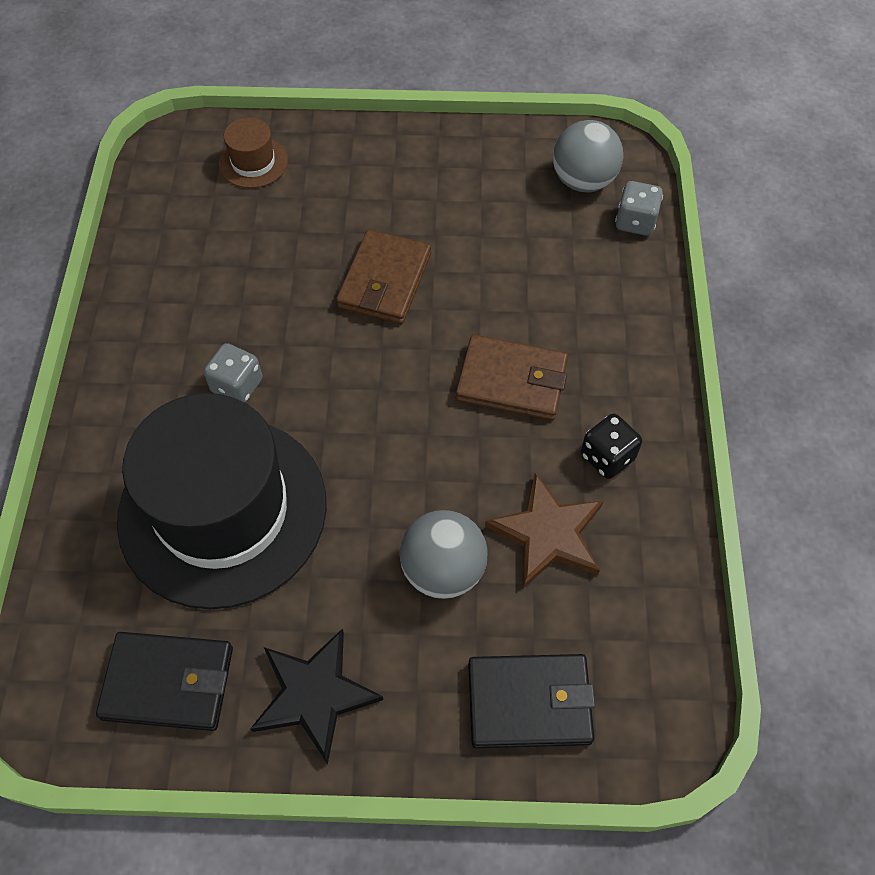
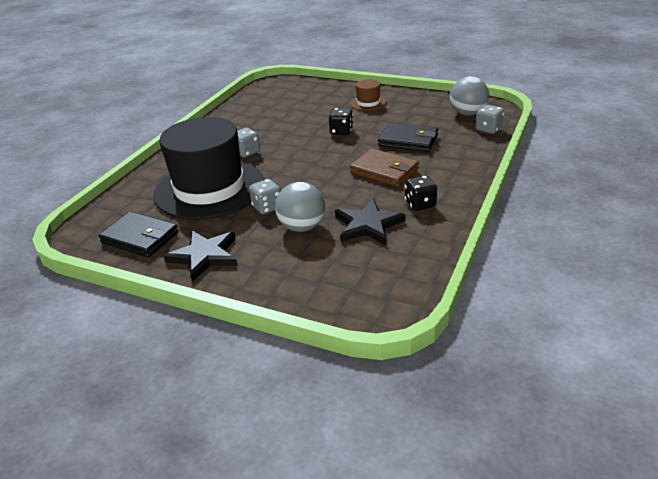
camera: 25 degrees right, 25 degrees down
brown hat [219,117,288,188] -> brown hat moved to [350,79,387,111]
brown wallet [336,230,431,324] -> black dice [329,108,354,135]
black wallet [468,654,595,748] -> black wallet moved to [378,123,438,152]
brown star [485,473,604,588] -> black star [335,199,405,245]
none -> grey dice [249,179,281,214]

